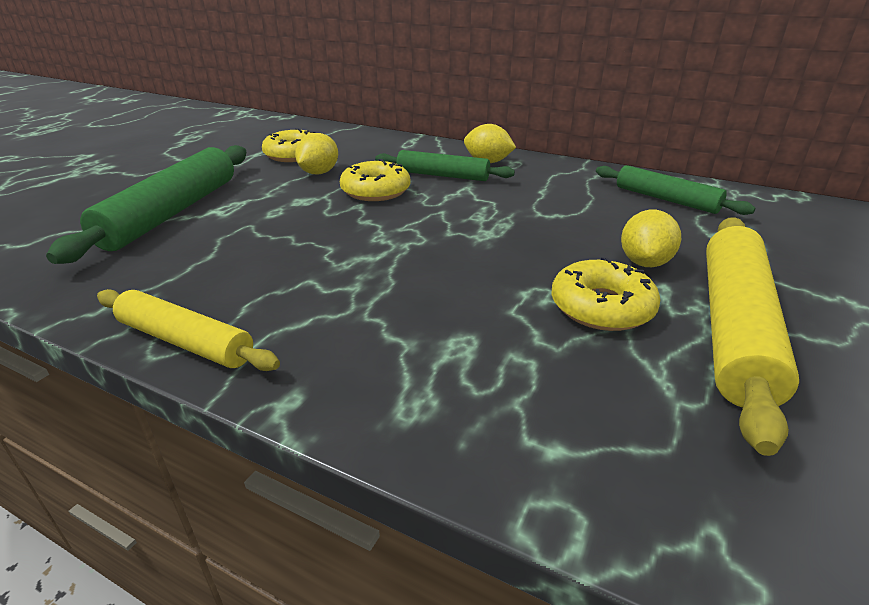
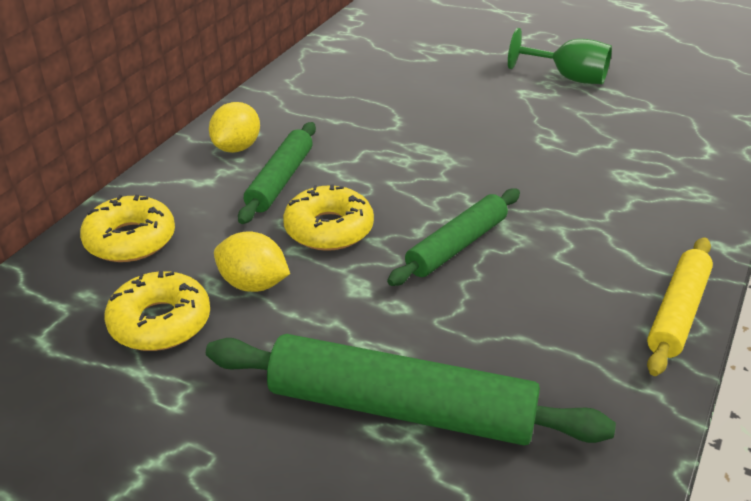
camera: 90 degrees left, 5 degrees up
yellow donut [552,257,660,331] -> yellow donut moved to [80,195,175,262]
green rolling pin [596,165,755,215] -> green rolling pin moved to [387,188,520,286]
yellow lemon [621,210,681,267] -> none
yellow rolling pin [706,217,799,456] -> green goblet [508,28,612,84]

